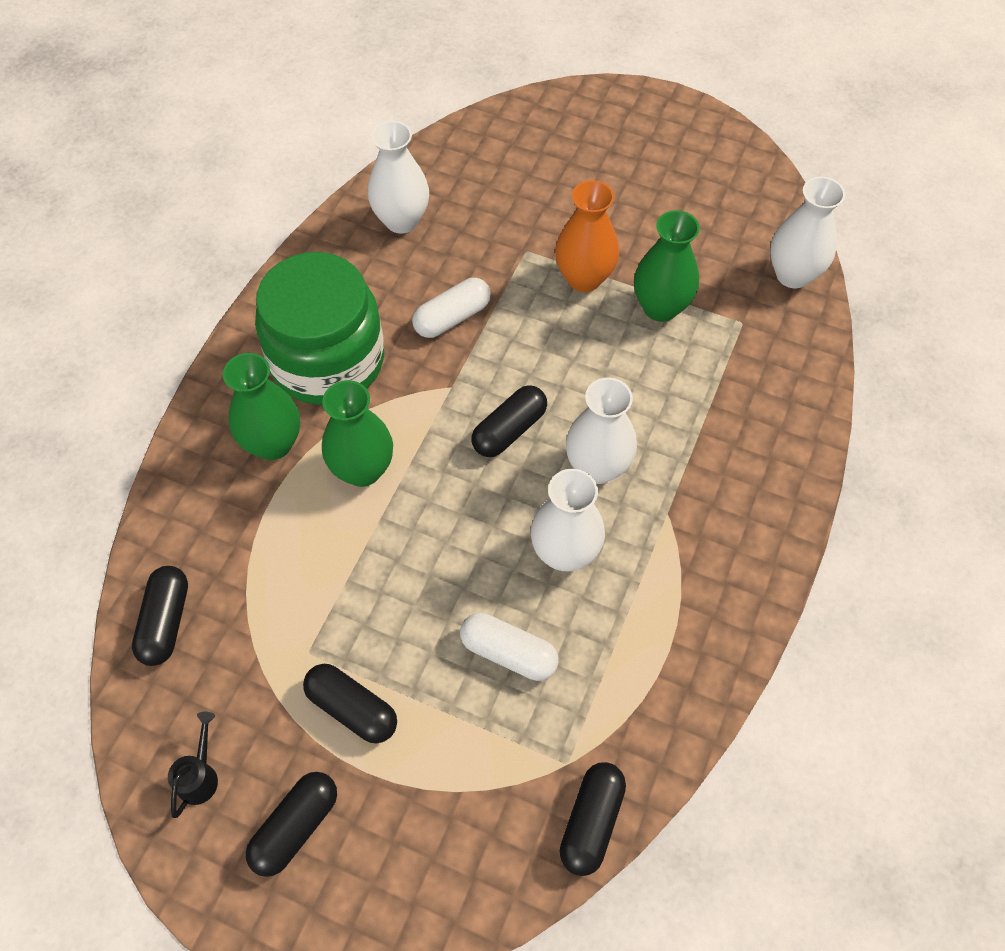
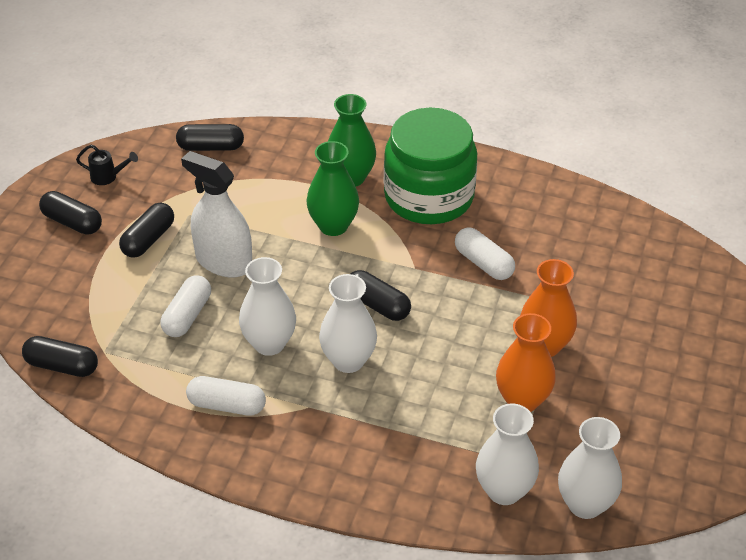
camera: 85 degrees right, 15 degrees down
white vase [368,121,429,234] -> white vase moved to [476,403,539,505]
green vase [634,210,700,322] -> orange vase [496,313,556,412]
none -> white spray bottle [181,151,252,277]
none -> white capsule [186,376,266,416]

